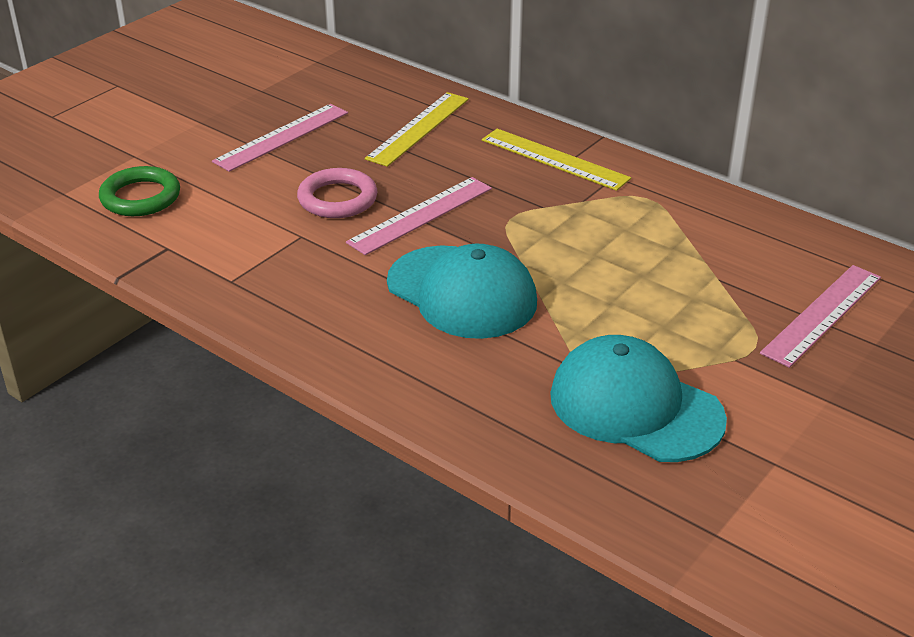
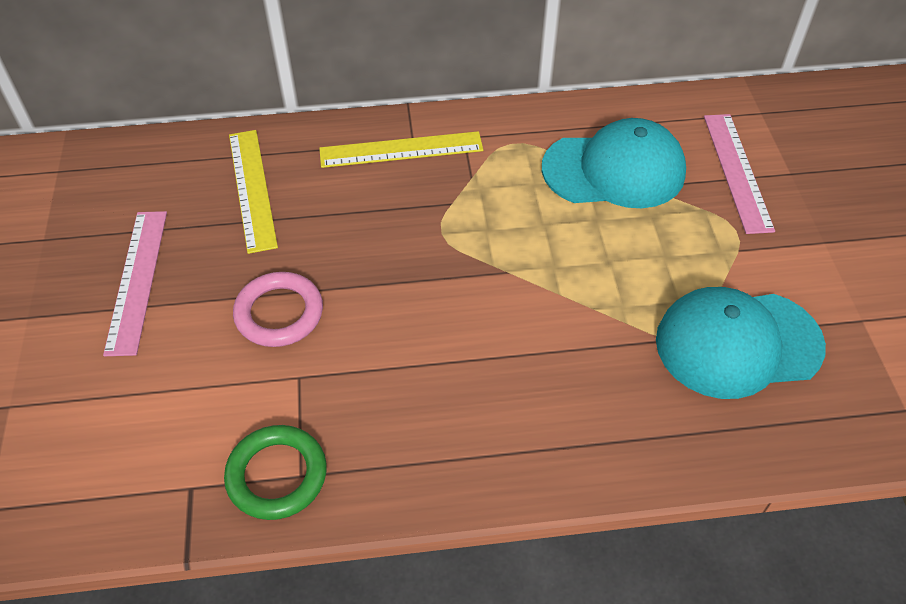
camera: 45 degrees left, 15 degrees up
green ring [99,166,180,216] -> green ring moved to [224,425,327,520]
pink ruler [346,177,492,255] -> none
turquoise cap [387,244,537,339] -> turquoise cap moved to [542,118,686,208]

